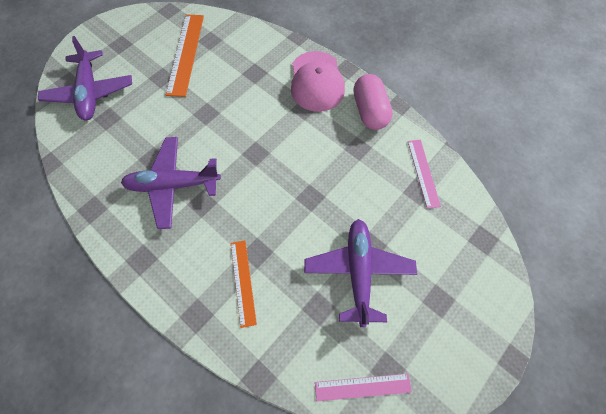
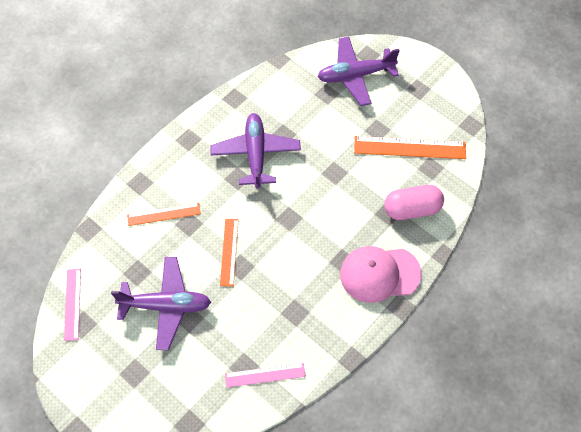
camera: 90 degrees right, 5 degrees down
pink capsule [353,74,393,130] -> pink capsule moved to [384,185,444,220]
none -> orange ruler [220,219,239,286]

